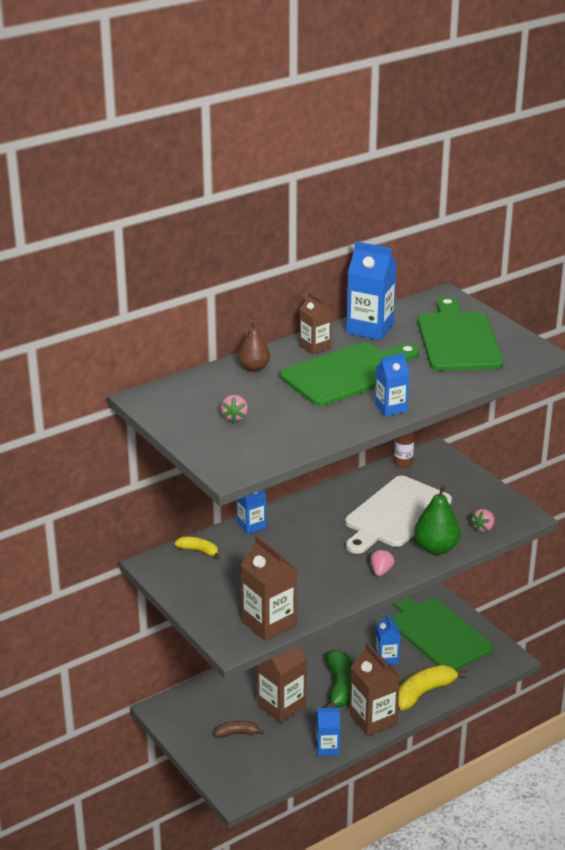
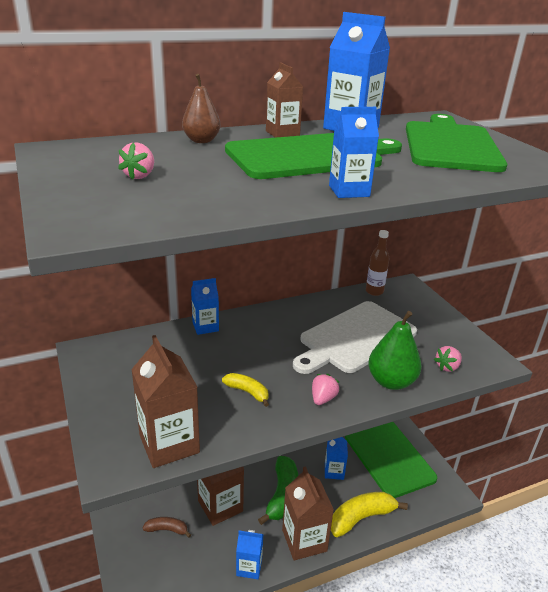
camera: 10 degrees right, 0 degrees up
yellow banana [175,537,220,559] -> yellow banana moved to [222,373,269,407]

